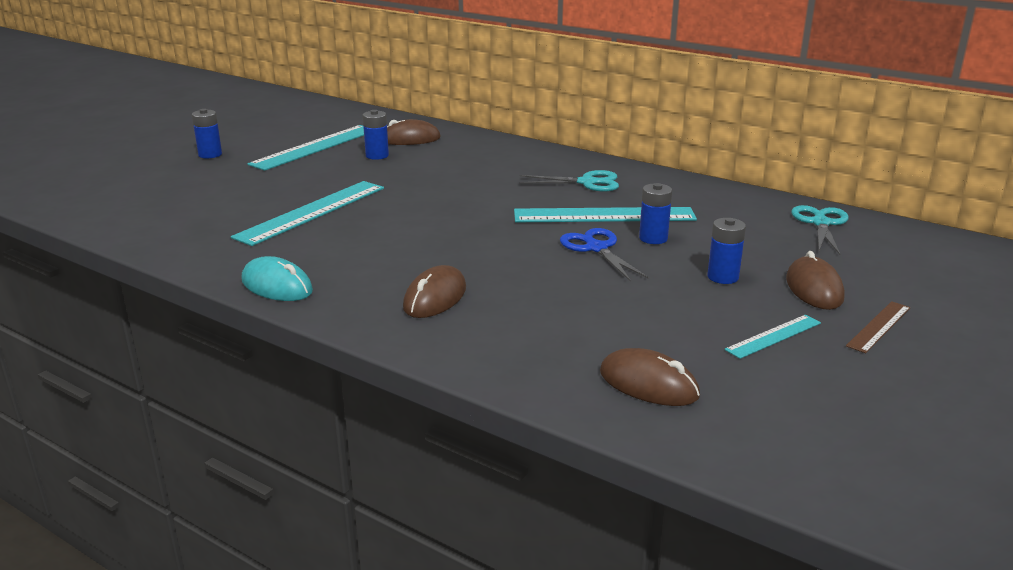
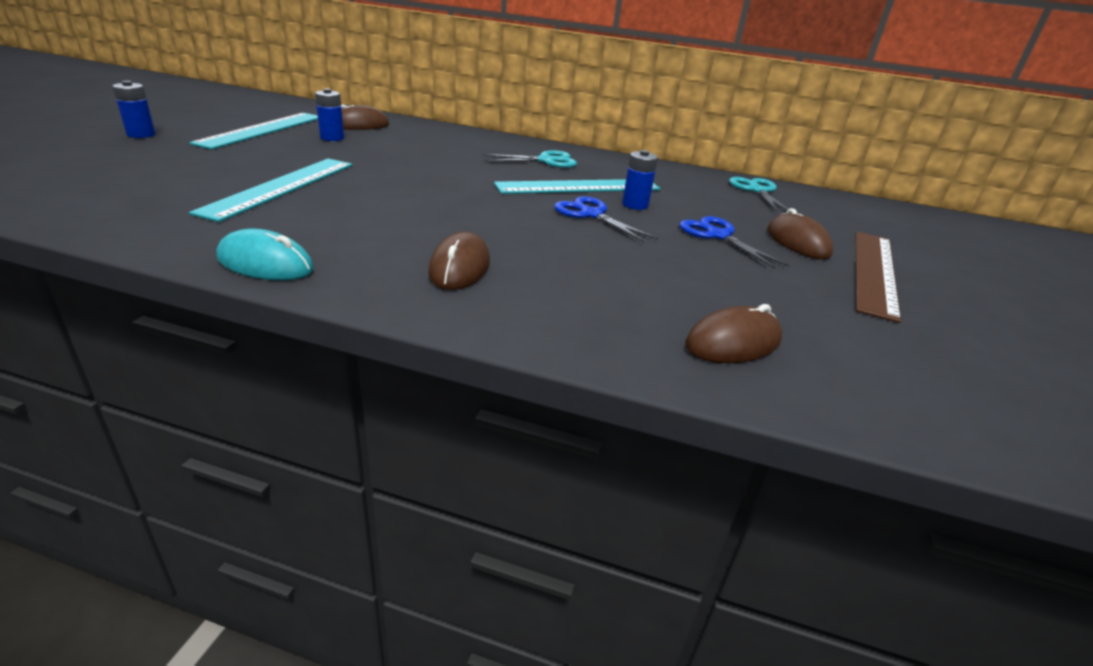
camera: 20 degrees left, 5 degrees up
brown mouse [600,348,700,406] -> brown mouse turned 45 degrees counterclockwise [685,304,783,363]
blue battery [707,218,746,284] -> blue scissors [680,216,790,269]
turquoise ruler [724,315,821,359] -> none
brown ruler [846,301,911,353] -> brown ruler [856,232,901,323], size x1.95

